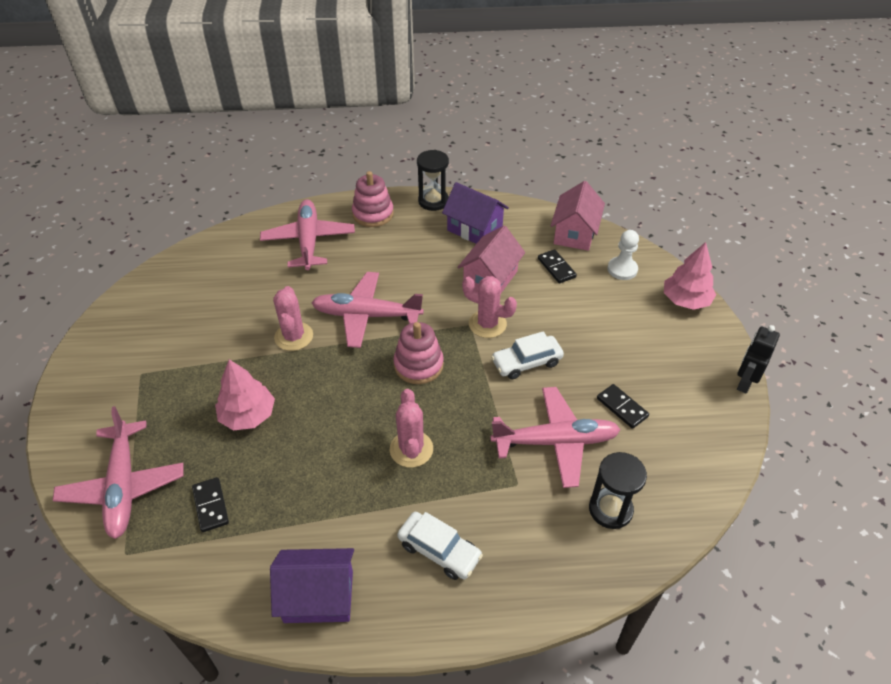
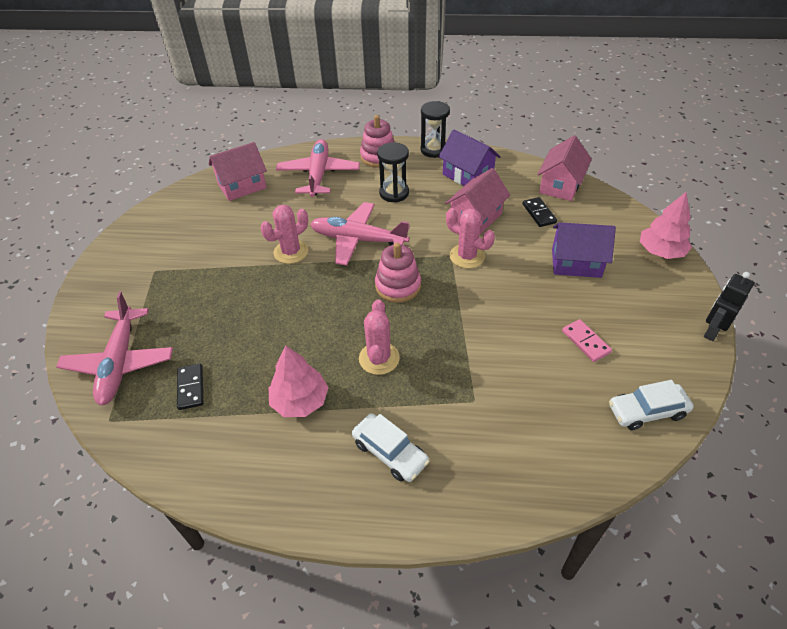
camera: 10 degrees right, 0 degrees up
pink tree [215,359,275,430] -> pink tree moved to [269,346,329,417]
purple house [270,548,354,623] -> purple house moved to [552,222,616,278]
pink cactus [273,286,313,351] -> pink cactus turned 45 degrees clockwise [261,205,308,264]
pink plane [490,387,621,488] -> none
white car [491,331,564,379] -> white car moved to [609,380,694,430]
black hourglass [589,452,647,529] -> black hourglass moved to [377,142,409,203]
black domino [597,384,649,429] -> pink domino [562,319,612,362]
white pawn [607,230,639,280] -> none
none -> pink house [209,142,267,201]

